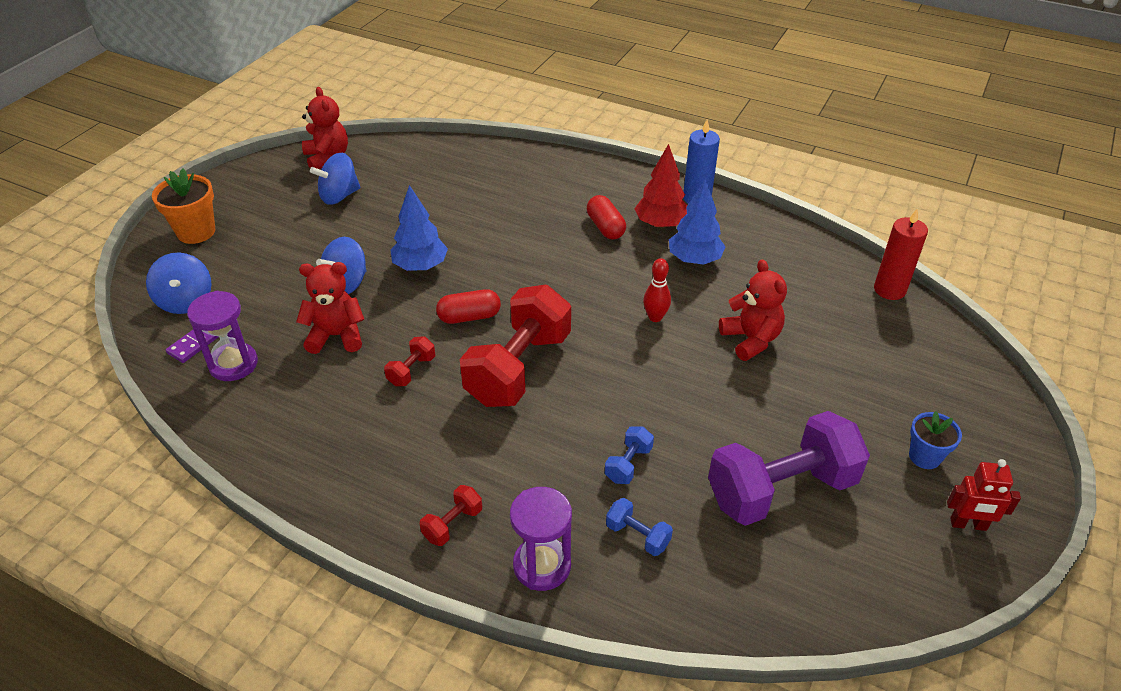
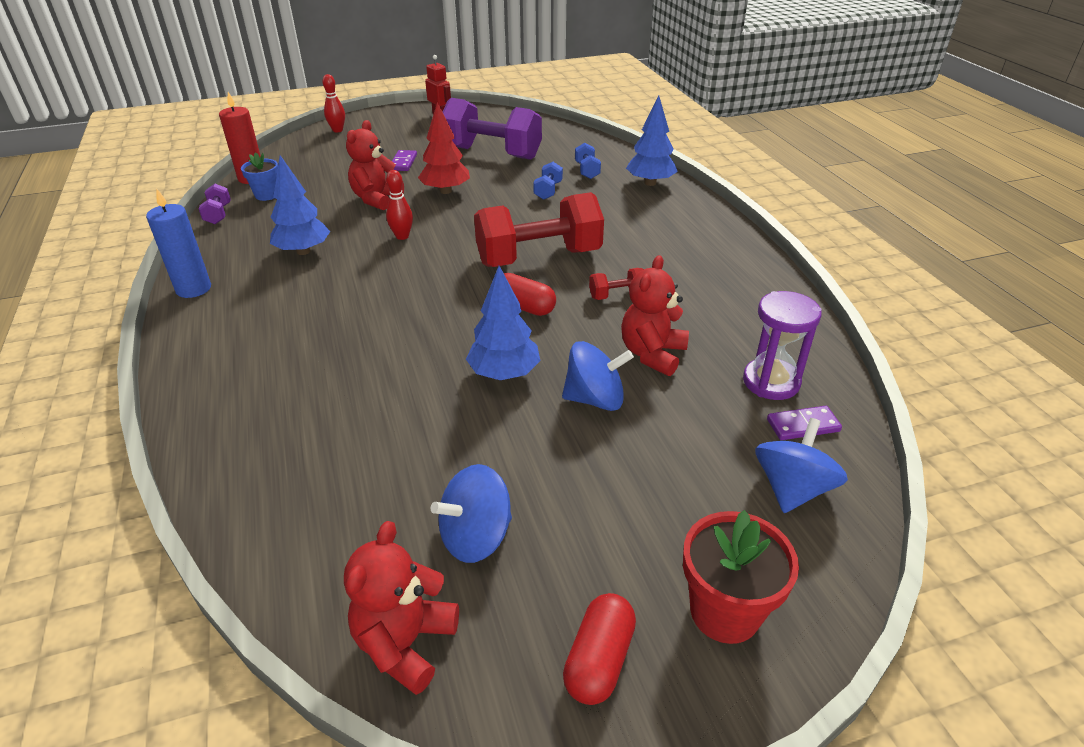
camera: 135 degrees left, 5 degrees down
orange flower pot [152,169,215,244] -> red flower pot [683,510,799,644]
red teddy bear [296,262,364,354] -> red teddy bear turned 75 degrees clockwise [621,255,689,376]
blue spinning top [310,153,360,205] -> blue spinning top turned 135 degrees clockwise [431,464,512,563]
red dumbbell [420,485,482,546] -> none
purple hourglass [510,487,572,591] -> blue tree [626,95,678,186]
red capsule [587,195,626,240] -> red capsule moved to [563,593,636,705]
blue dumbbell [605,427,654,484] -> blue dumbbell turned 60 degrees counterclockwise [533,162,563,200]
red tree [634,144,687,228] -> red tree moved to [418,102,470,194]
blue flower pot [909,411,962,469] -> blue flower pot moved to [241,152,278,201]
none -> purple dumbbell [198,184,231,224]
none -> red bowling pin [322,74,345,132]
none -> purple domino [392,150,417,171]

